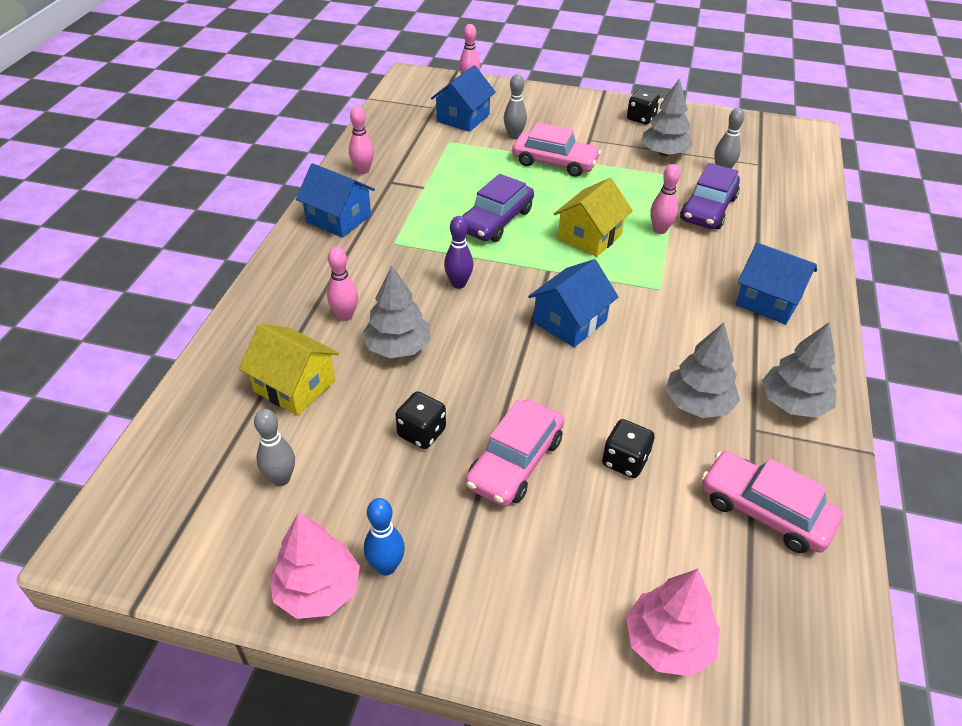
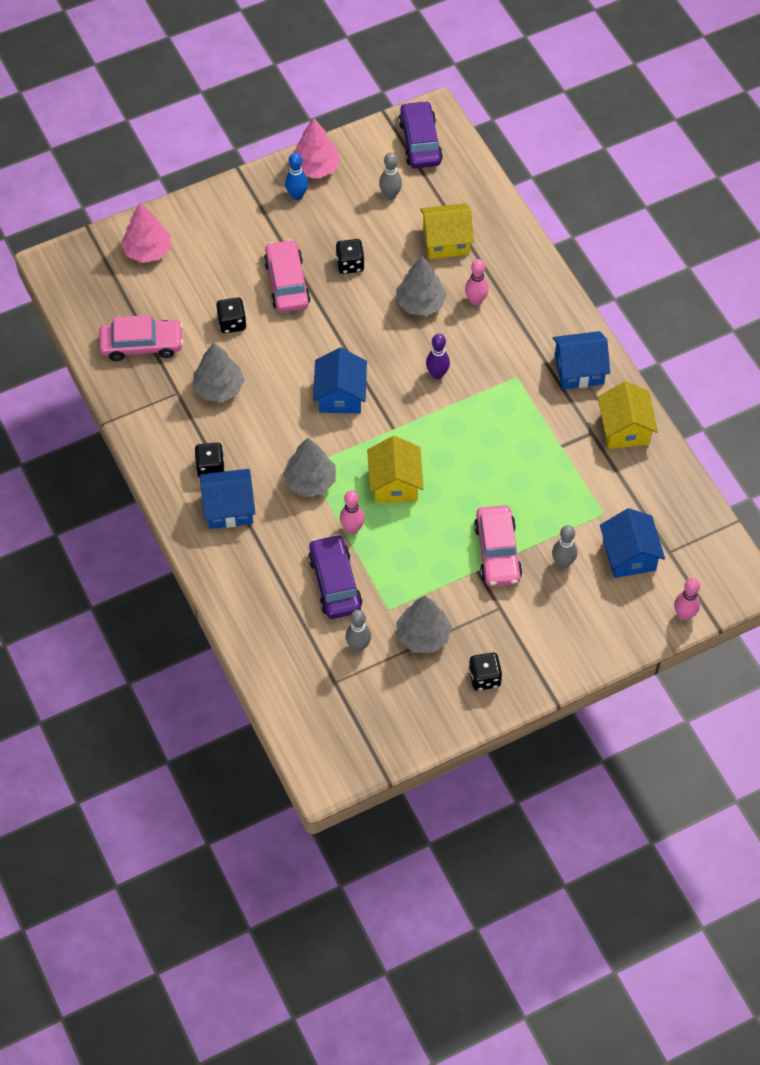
camera: 140 degrees right, 15 degrees up
pink bowling pin [349,107,374,174] -> yellow house [598,381,658,449]
purple car [462,174,534,242] -> purple car moved to [399,101,443,168]
pink car [512,122,601,177] -> pink car turned 75 degrees counterclockwise [474,505,522,586]
grey tree [762,322,837,418] -> grey tree moved to [283,438,336,497]
none -> black dice [194,443,225,478]

